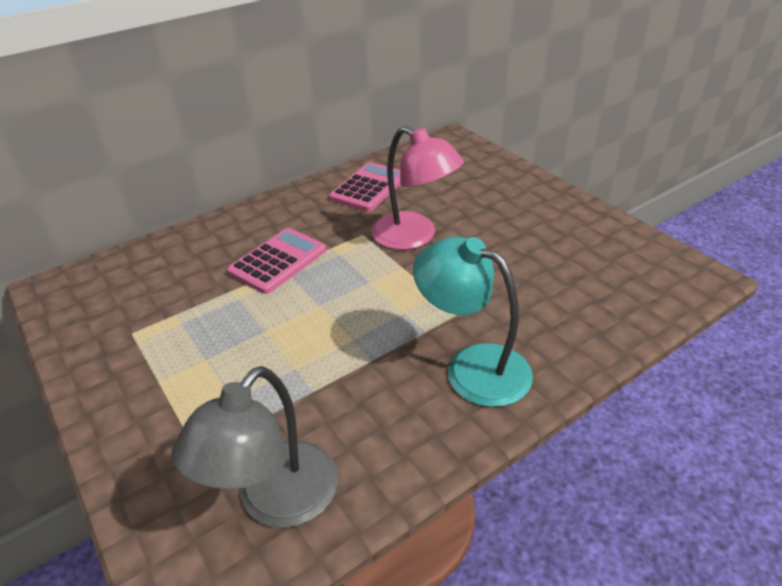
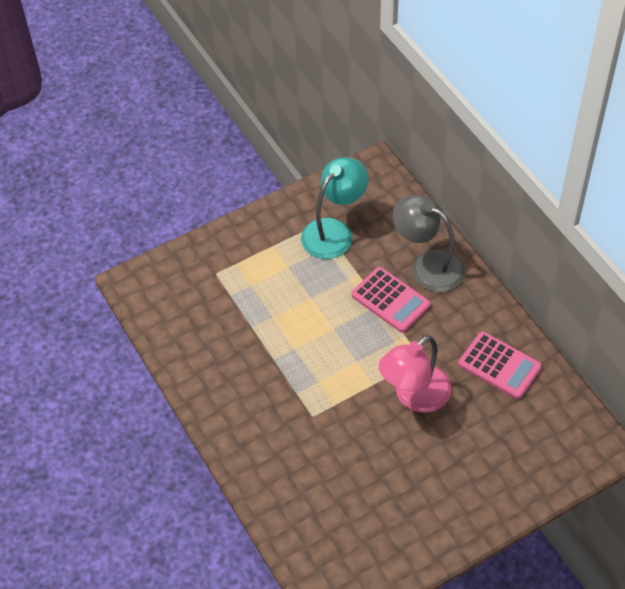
camera: 95 degrees right, 15 degrees up
grey lamp [171,366,338,528] -> grey lamp moved to [393,195,465,292]
turquoise lamp [413,236,533,407] -> turquoise lamp moved to [301,157,369,259]

